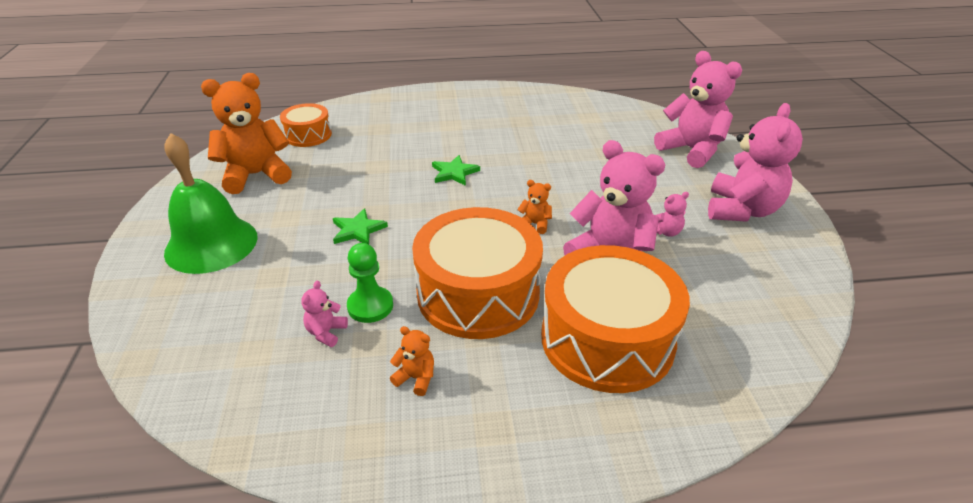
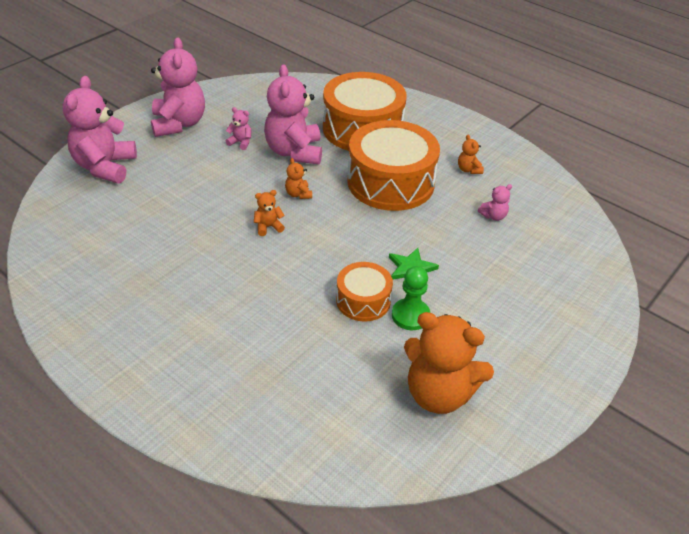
camera: 135 degrees left, 5 degrees up
green bell [164,133,258,274] -> none
orange drum [280,103,332,147] -> orange drum moved to [336,262,393,321]
green pawn [347,243,393,323] -> green pawn moved to [392,266,430,330]
green star [432,155,480,186] -> none
pink teddy bear [708,103,803,222] -> pink teddy bear turned 105 degrees clockwise [151,37,205,137]
none -> orange teddy bear [254,190,285,236]

